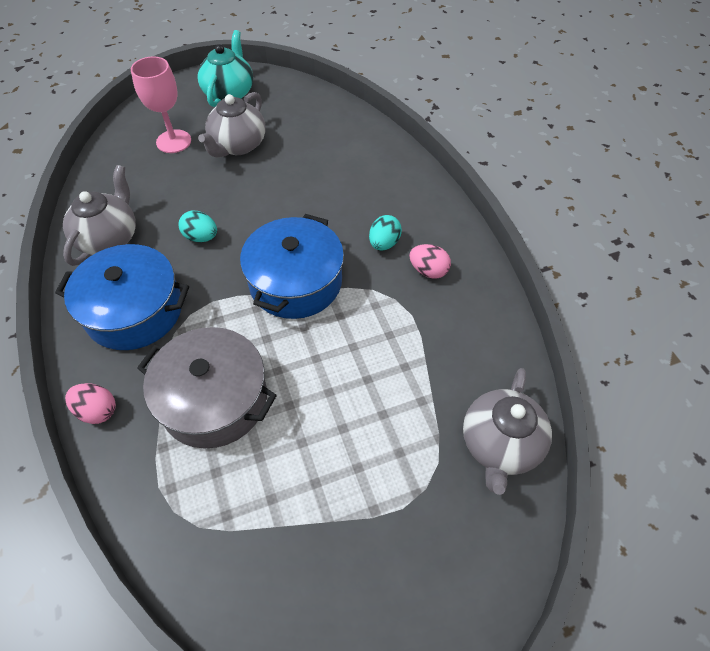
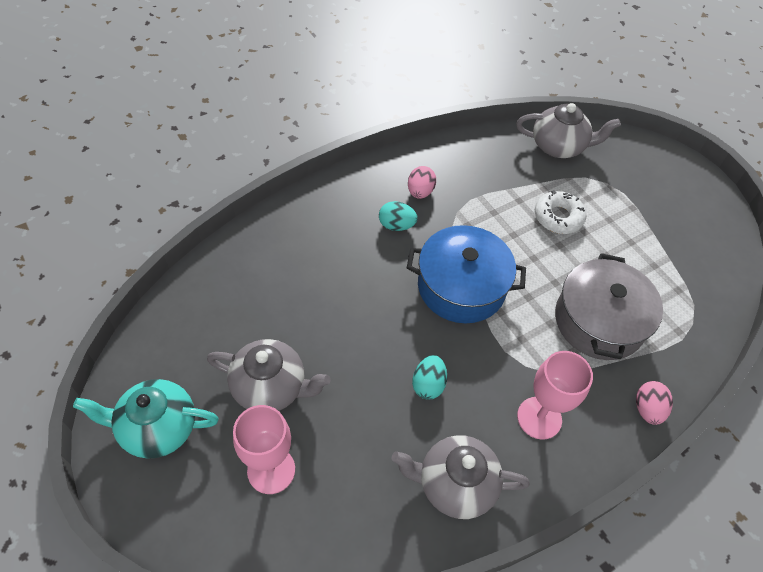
camera: 105 degrees left, 0 degrees up
blue pot [55,244,189,350] -> pink goblet [517,351,593,440]
none -> white donut [535,190,587,234]

